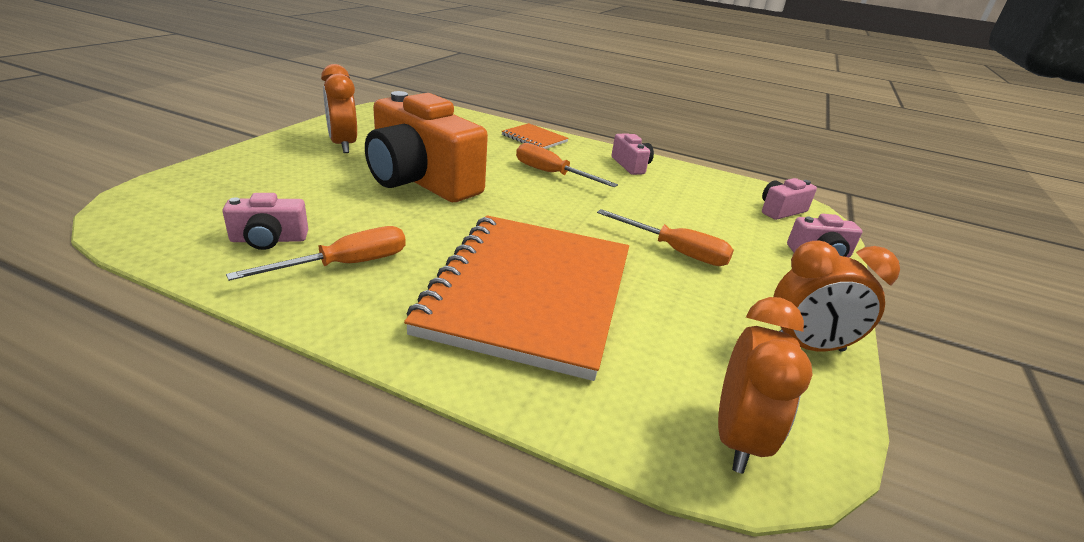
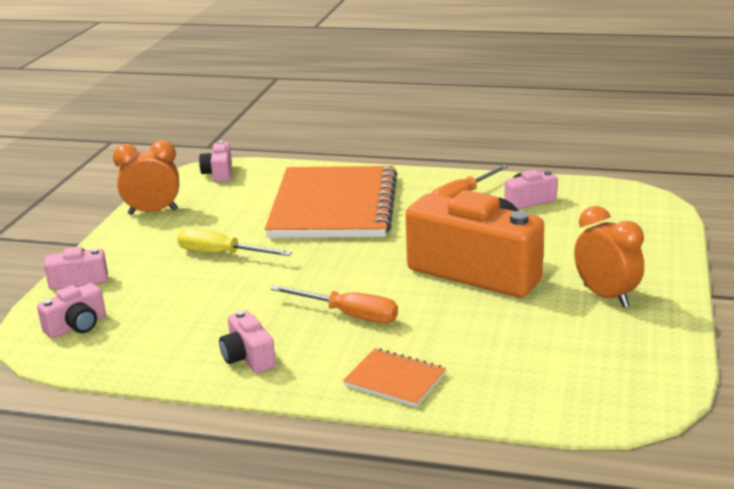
camera: 175 degrees right, 5 degrees down
orange screwdriver [597,209,734,266] -> yellow screwdriver [177,228,292,256]
orange clock [718,297,813,474] -> pink camera [199,141,232,183]

